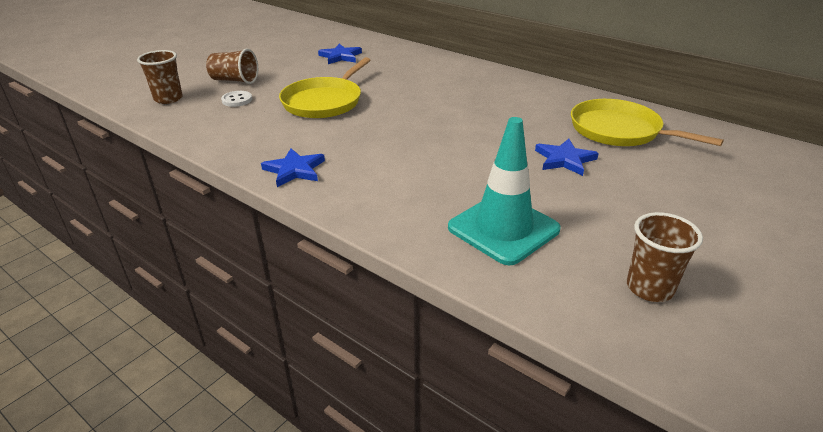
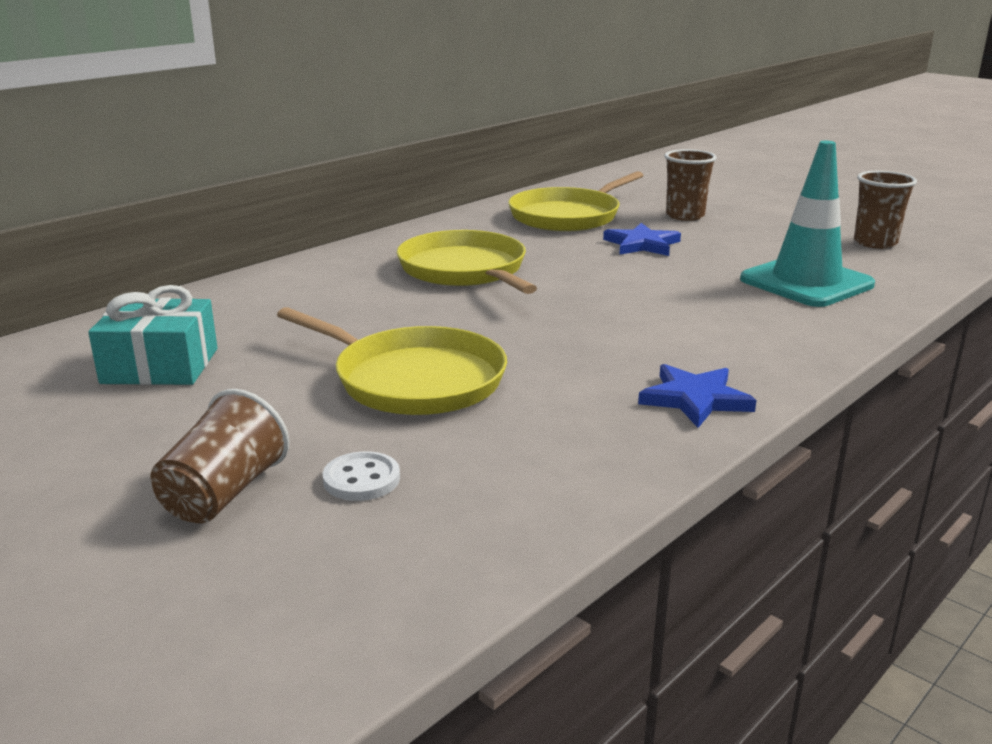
camera: 85 degrees left, 10 degrees down
brown cup [137,50,183,104] -> brown cup moved to [664,149,717,221]
blue star [318,44,362,64] -> turquoise gift [88,285,217,385]
none -> yellow pan [397,230,537,294]

